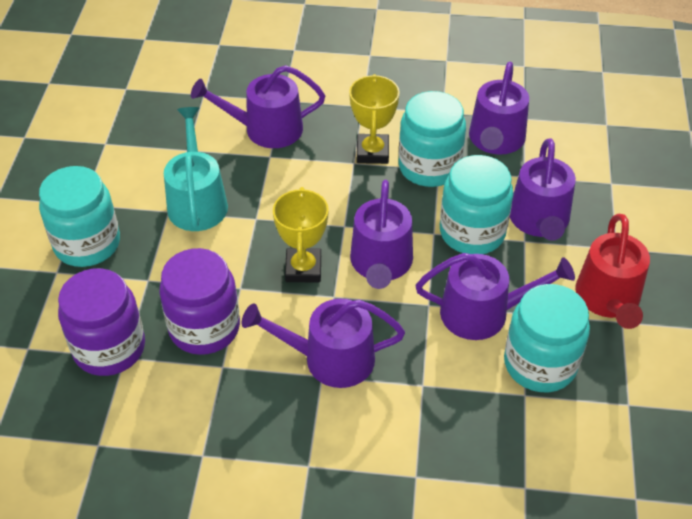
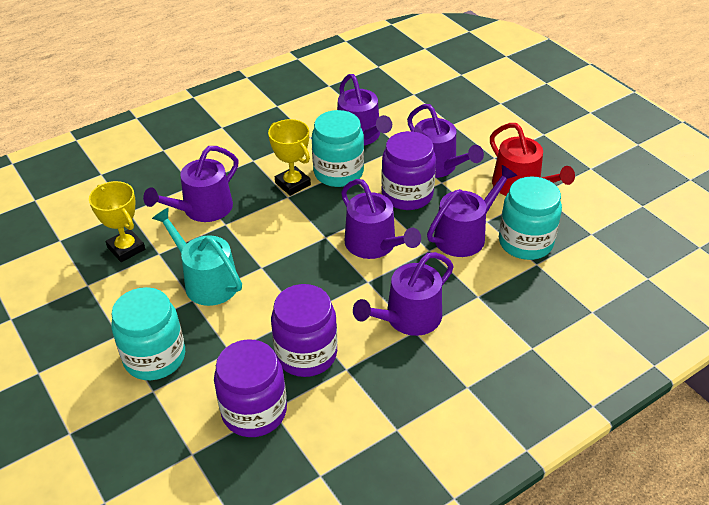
camera: 40 degrees left, 5 degrees down
yellow trophy [273,187,329,282] -> yellow trophy moved to [89,181,145,262]
turquoise jar [440,155,513,254] -> purple jar [381,131,436,210]

